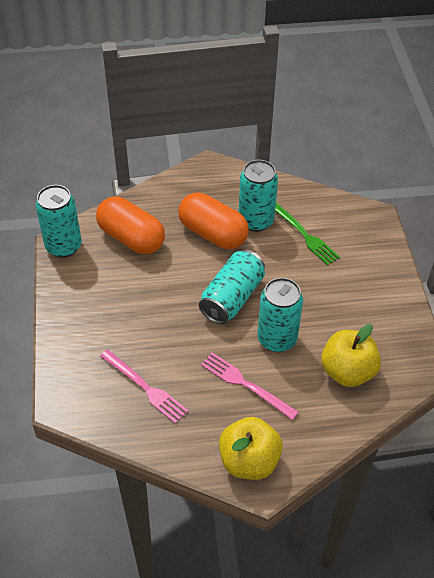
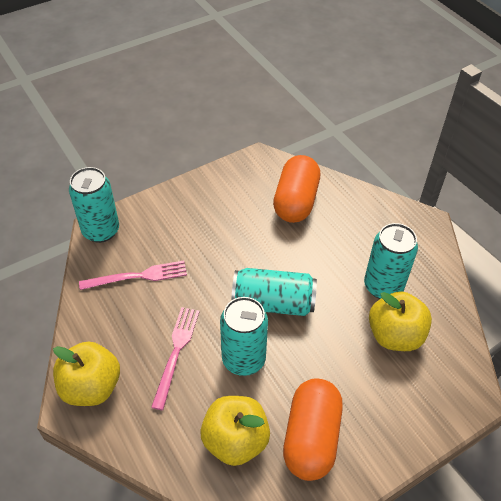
camera: 65 degrees right, 0 degrees up
turquoise can [36,185,82,258] -> turquoise can moved to [69,167,119,243]
pink fork [100,349,188,424] -> pink fork turned 120 degrees counterclockwise [79,261,187,290]
orange capsule [178,193,249,249] -> orange capsule moved to [283,379,343,481]
green fork [275,202,340,266] -> yellow apple [369,291,432,351]

